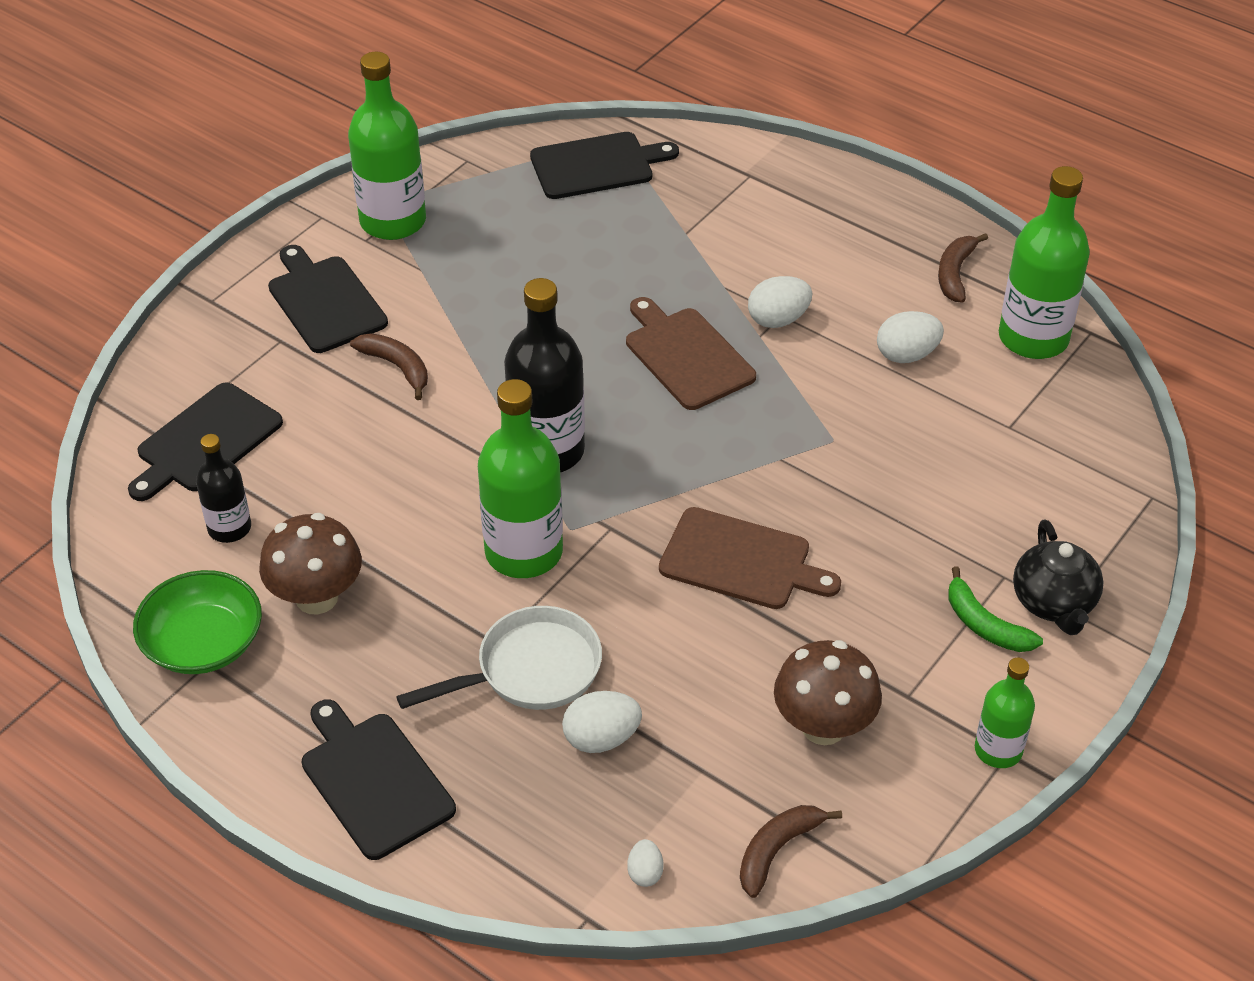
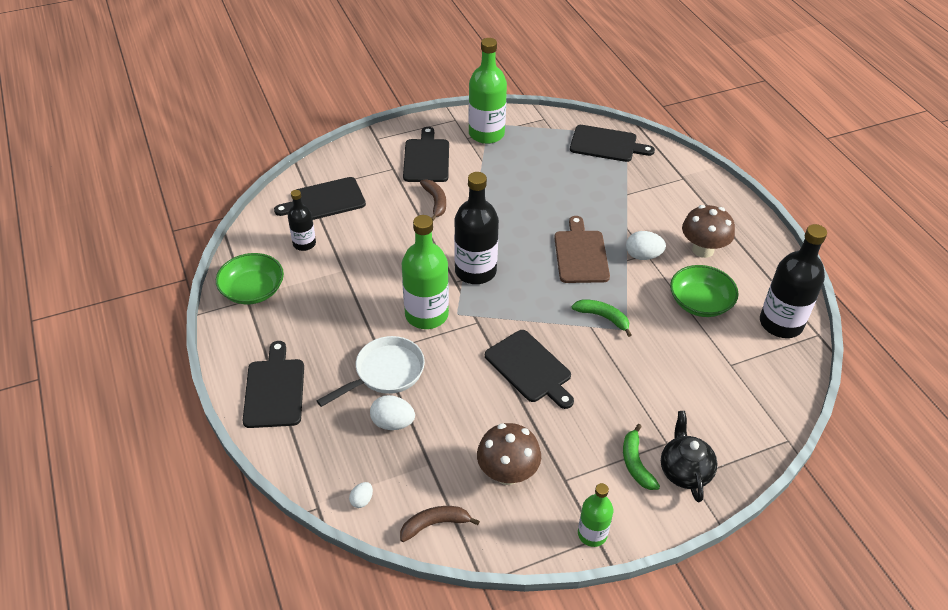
camera: 30 degrees right, 0 degrees up
brown mushroom [259,513,362,615] -> brown mushroom moved to [682,205,735,258]
white pan [396,606,602,710] -> white pan turned 45 degrees counterclockwise [317,336,425,407]
brown cutting board [659,507,841,609] -> black cutting board [485,330,574,409]
white egg [877,311,944,363] -> green bowl [670,265,739,317]
brown banana [938,233,988,303] -> none
green bottle [999,166,1090,359] -> black bottle [760,224,827,338]
black teapot [1013,520,1104,635] -> black teapot turned 150 degrees clockwise [661,411,718,502]
none -> green banana [572,299,632,337]

